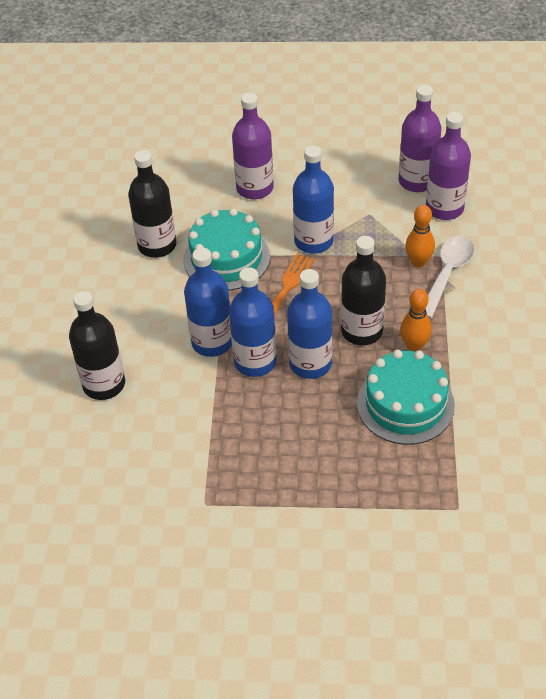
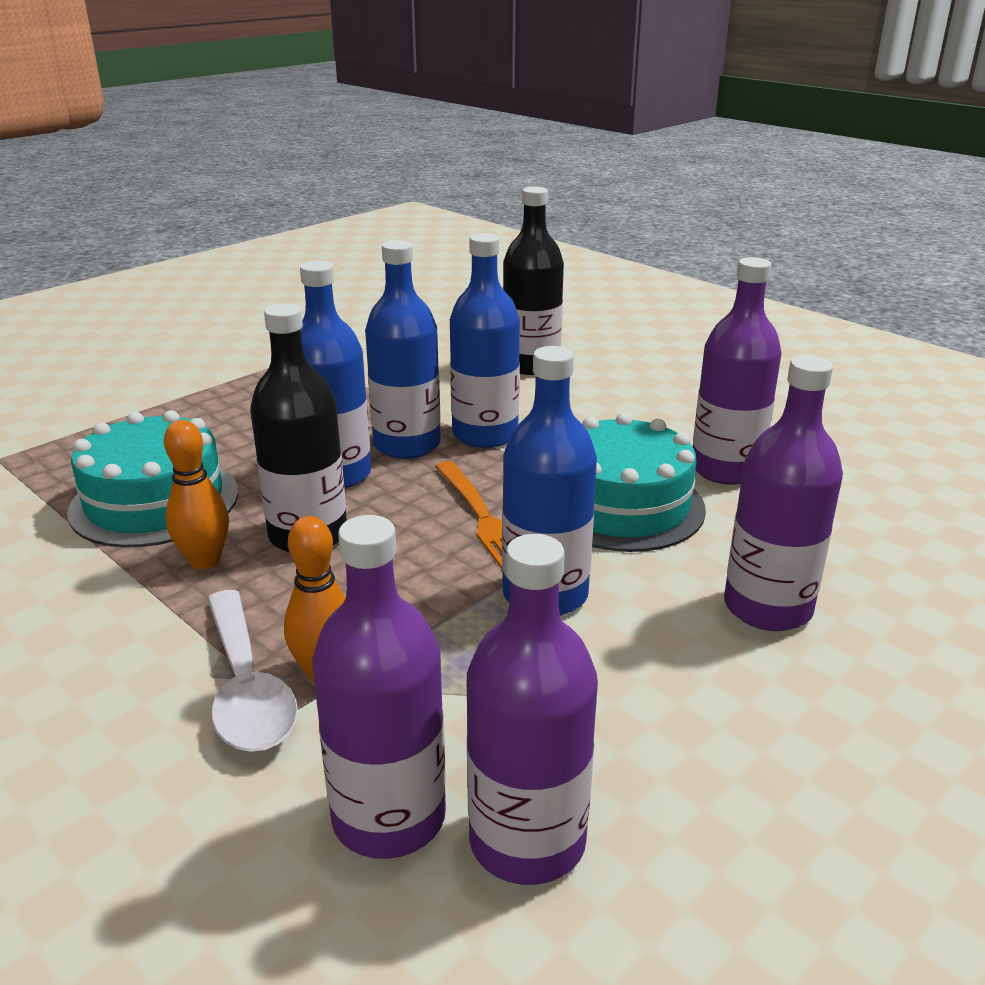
camera: 130 degrees right, 20 degrees down
black bottle [128,150,176,258] -> purple bottle [693,257,782,485]

